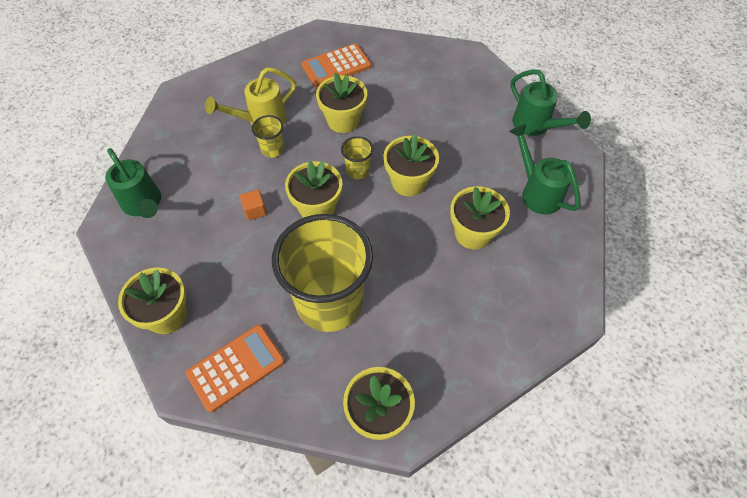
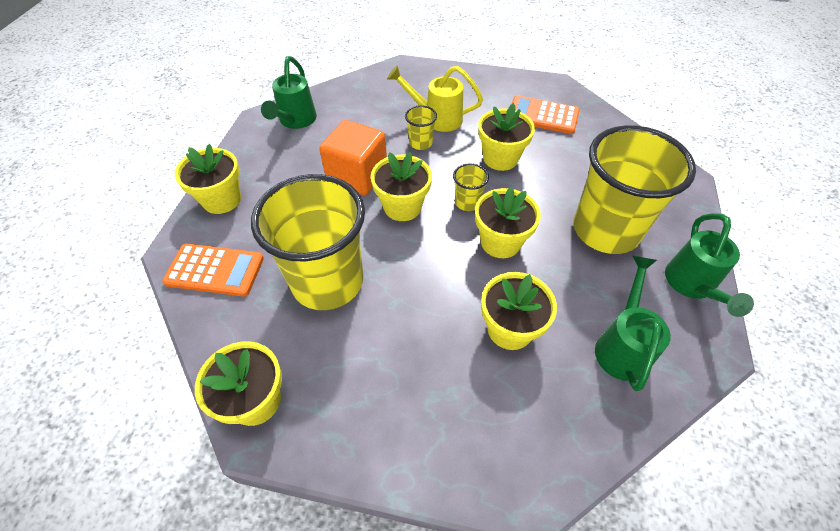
camera: 45 degrees right, 5 degrees down
orange cube [240,190,267,220] -> orange cube [319,120,387,195], size x2.33
none -> yellow cup [573,125,696,254]

